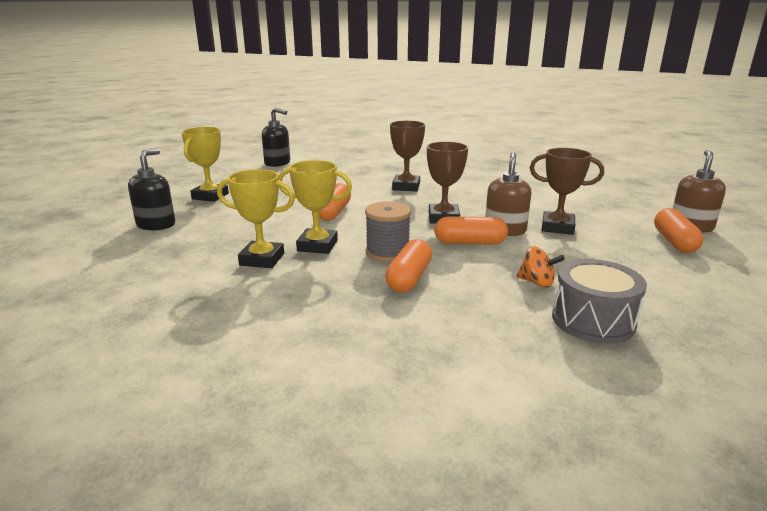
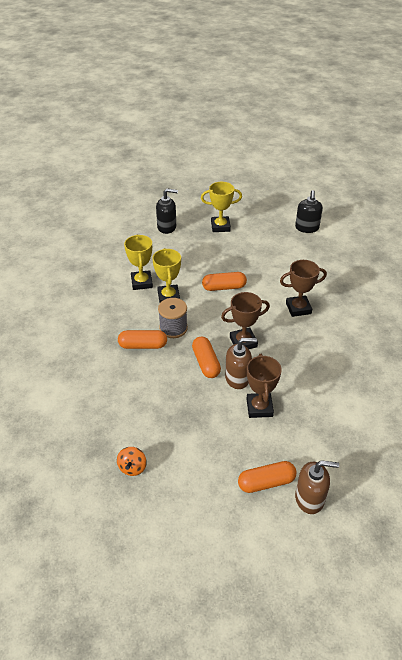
camera: 70 degrees right, 20 degrees up
orange spinning top [516,246,565,288] -> orange spinning top moved to [117,447,147,476]
grey drum [552,259,647,344] -> none

